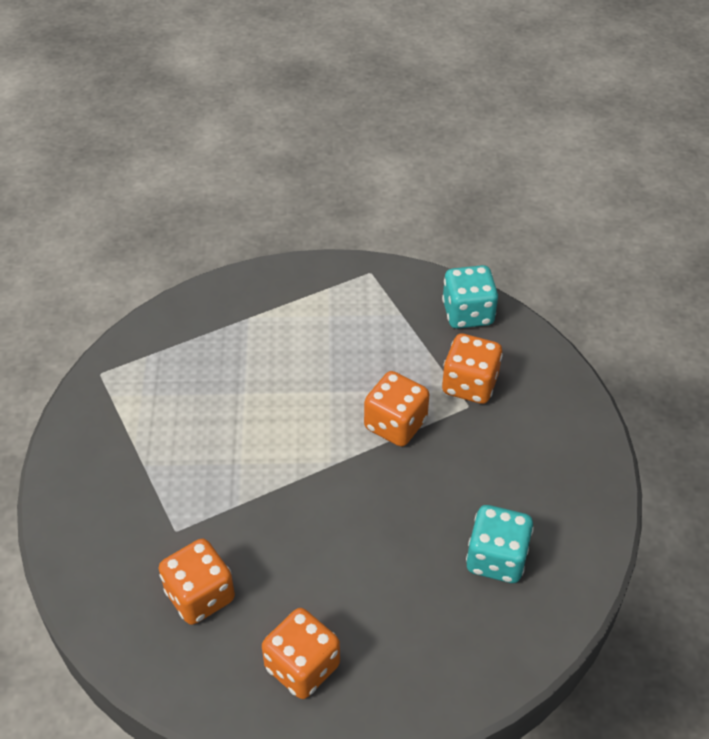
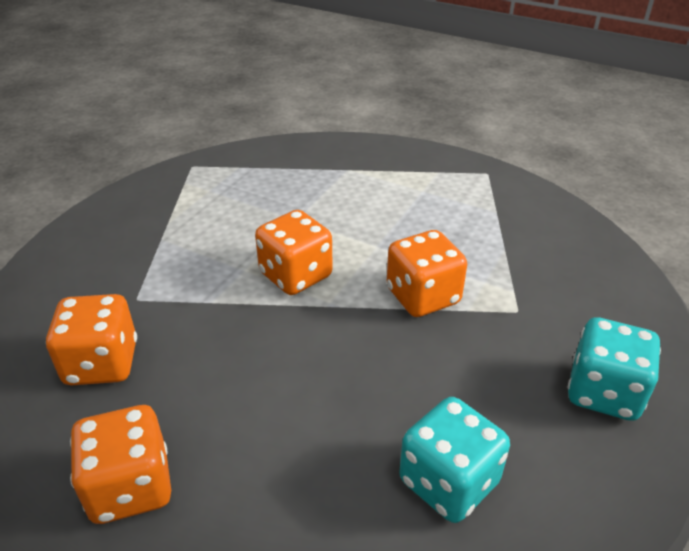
camera: 30 degrees right, 10 degrees down
turquoise dice [442,265,498,329] -> turquoise dice moved to [568,317,661,421]
orange dice [442,334,503,404] -> orange dice moved to [255,210,333,295]

